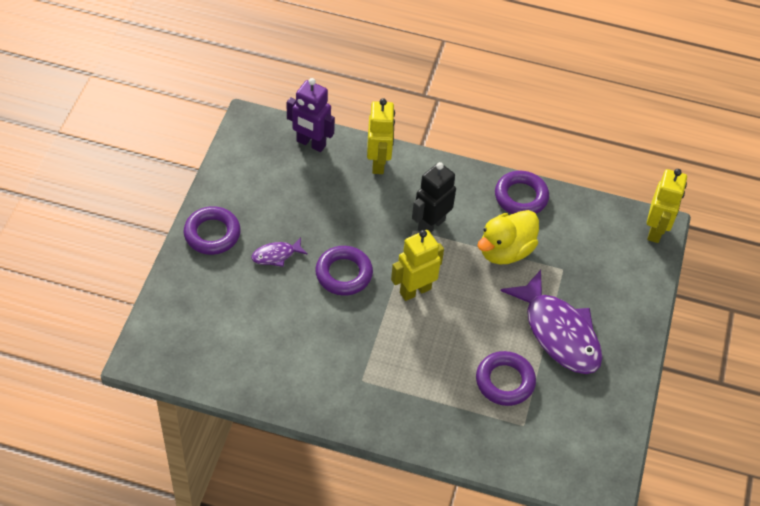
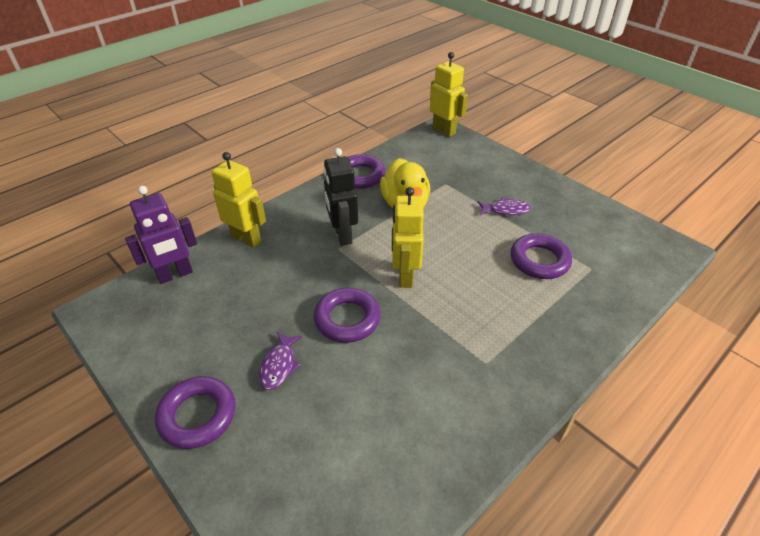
camera: 55 degrees left, 10 degrees down
purple fish [501,270,603,374] -> purple fish [477,197,531,215], size x0.45

